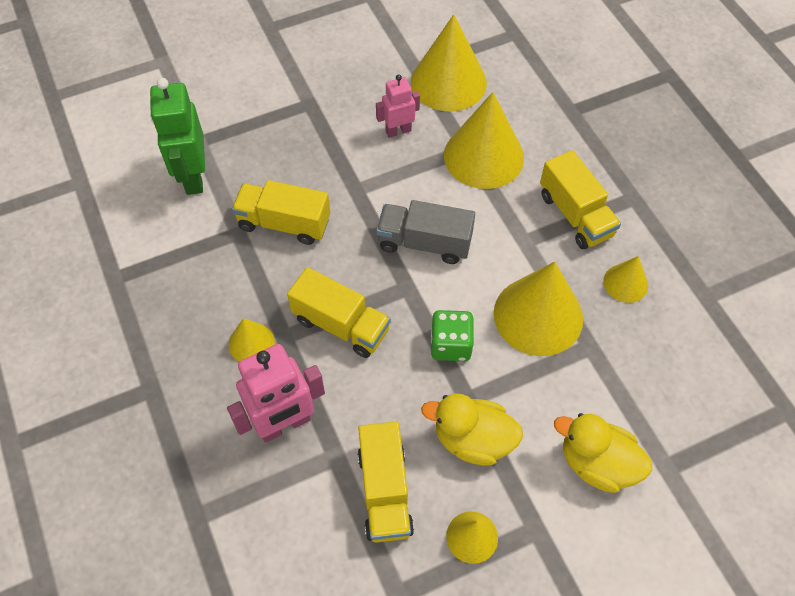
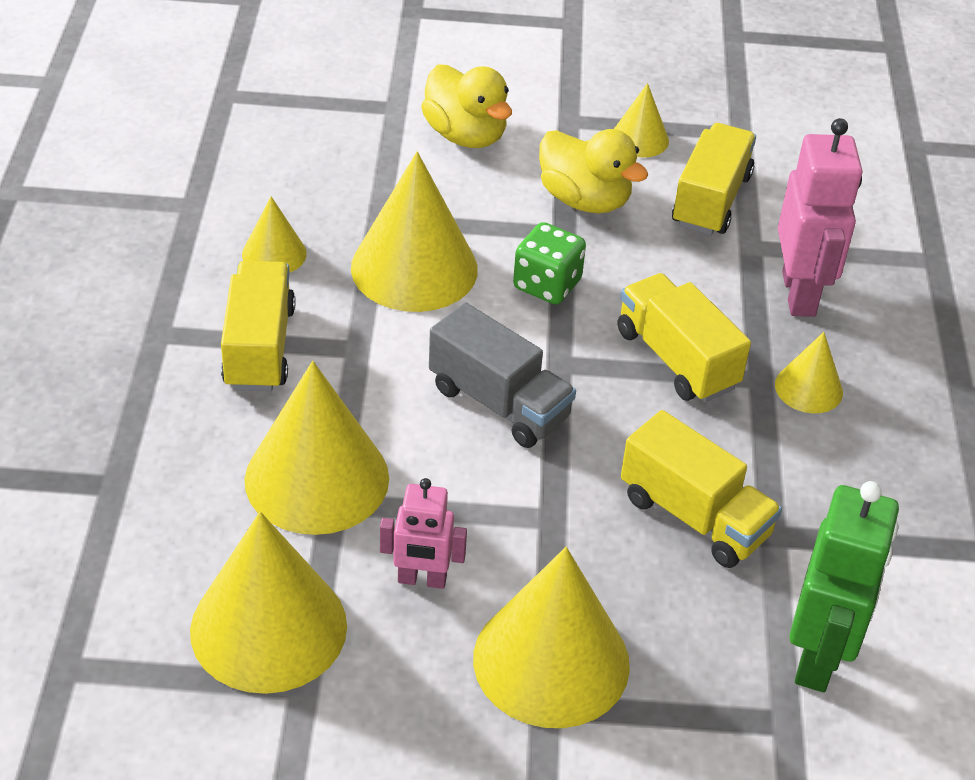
camera: 155 degrees left, 15 degrees down
pink robot [227,344,325,443] -> pink robot turned 90 degrees clockwise [778,118,862,317]
none -> yellow cone [473,547,630,728]

